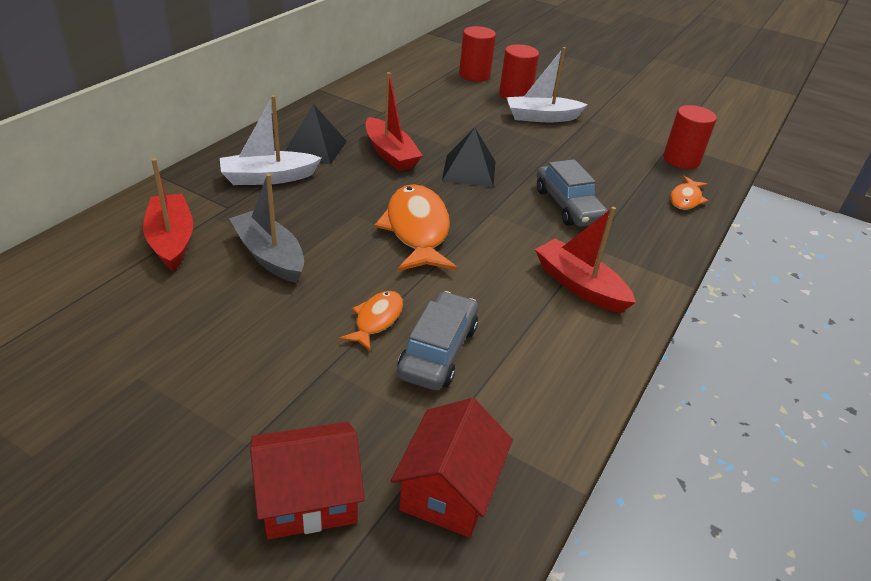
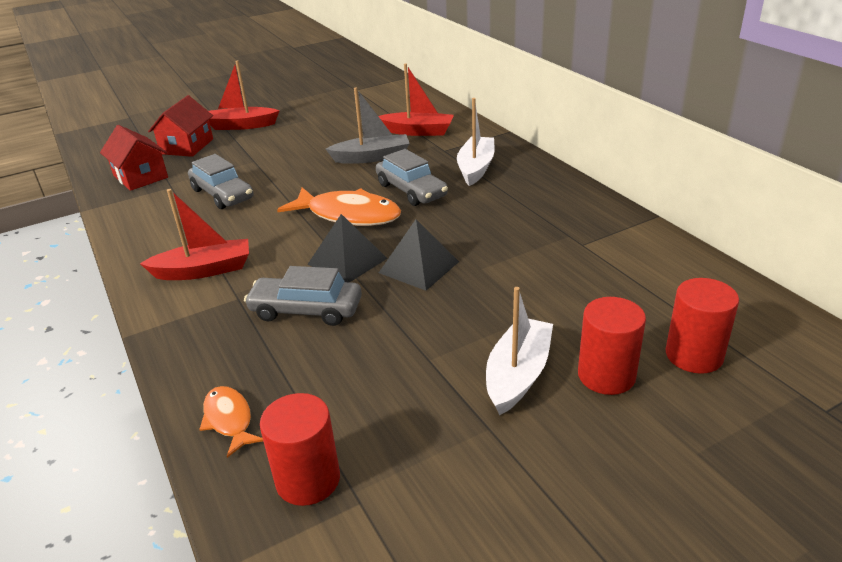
camera: 125 degrees right, 5 degrees down
black pyramid [285,104,347,165] -> black pyramid moved to [308,214,388,282]
orange fish [339,291,403,352] -> none
red boat [366,72,423,171] -> red boat moved to [209,61,280,130]
none -> grey car [376,149,448,206]

